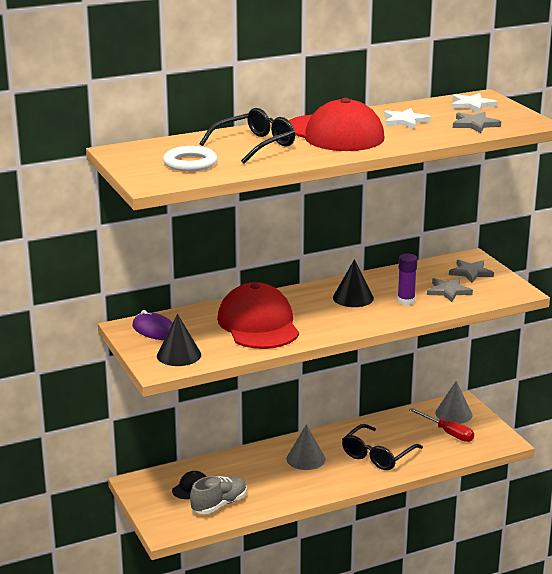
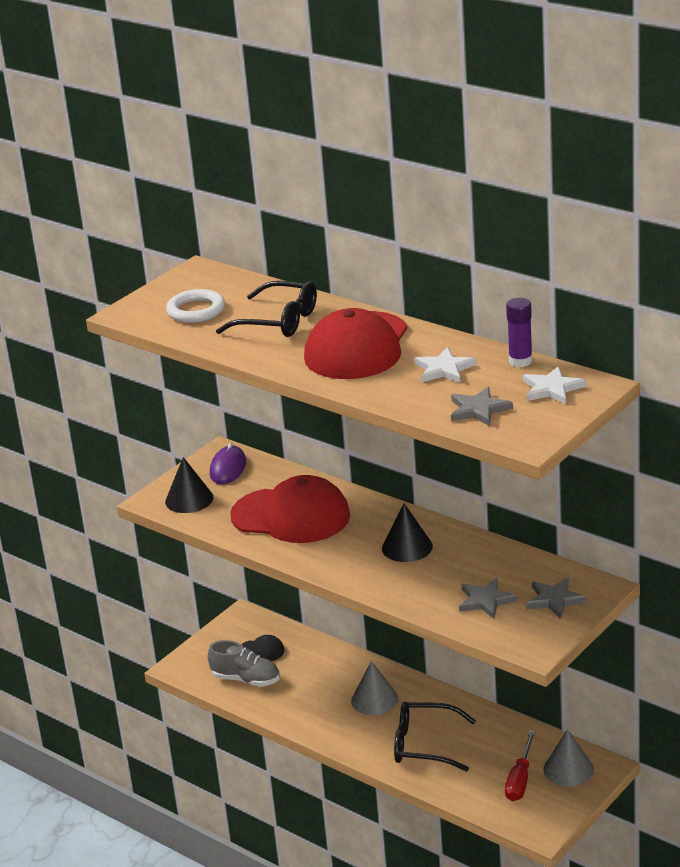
camera: 65 degrees right, 5 degrees up
red cap [217,282,299,349] -> red cap turned 60 degrees clockwise [230,475,350,543]
purple glue stick [397,253,418,306] -> purple glue stick moved to [506,298,533,367]

